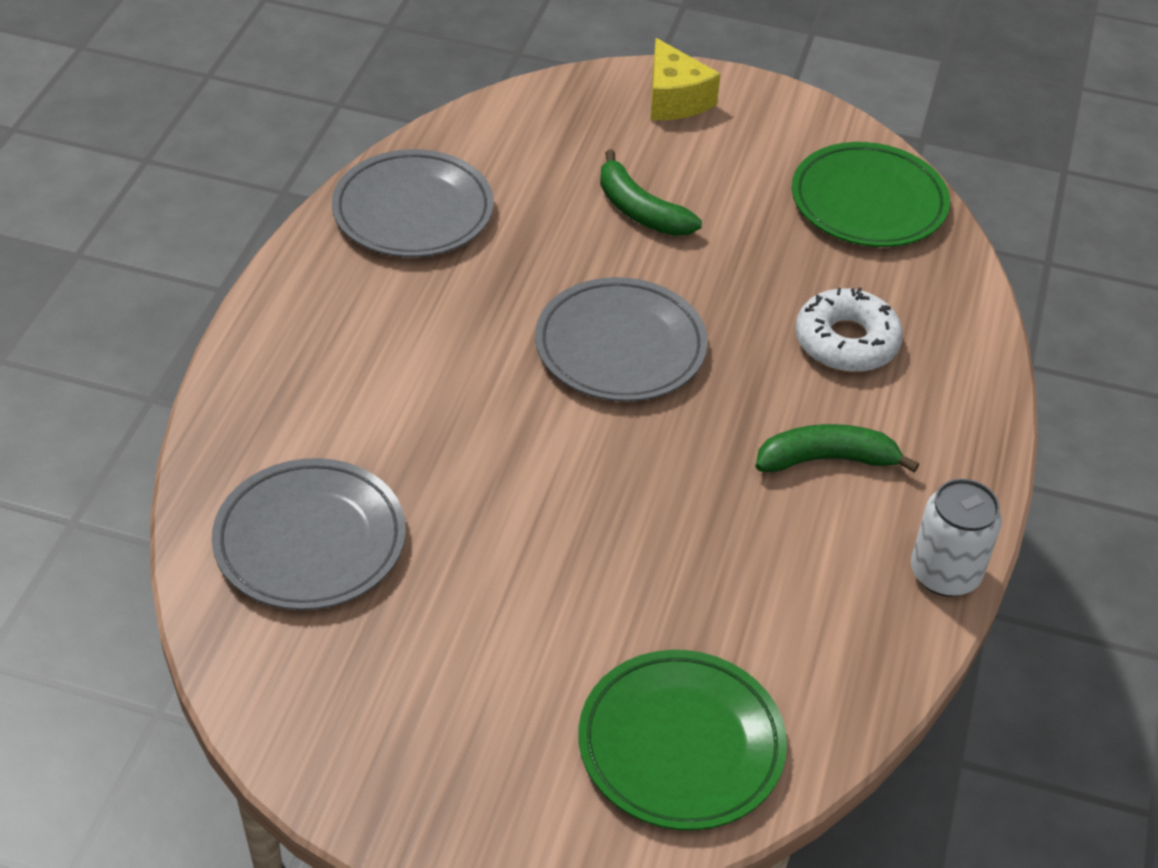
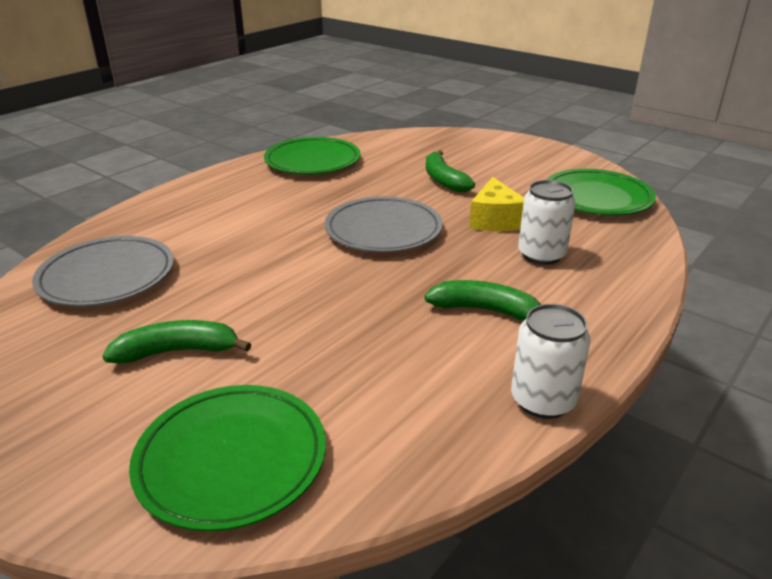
camera: 25 degrees right, 15 degrees down
grey plate [332,149,494,257] -> green plate [264,137,361,174]
yellow cheese [651,38,721,120] -> yellow cheese moved to [469,177,524,231]
white donut [795,287,903,372] -> white can [518,180,576,265]
none -> green banana [102,320,251,364]

